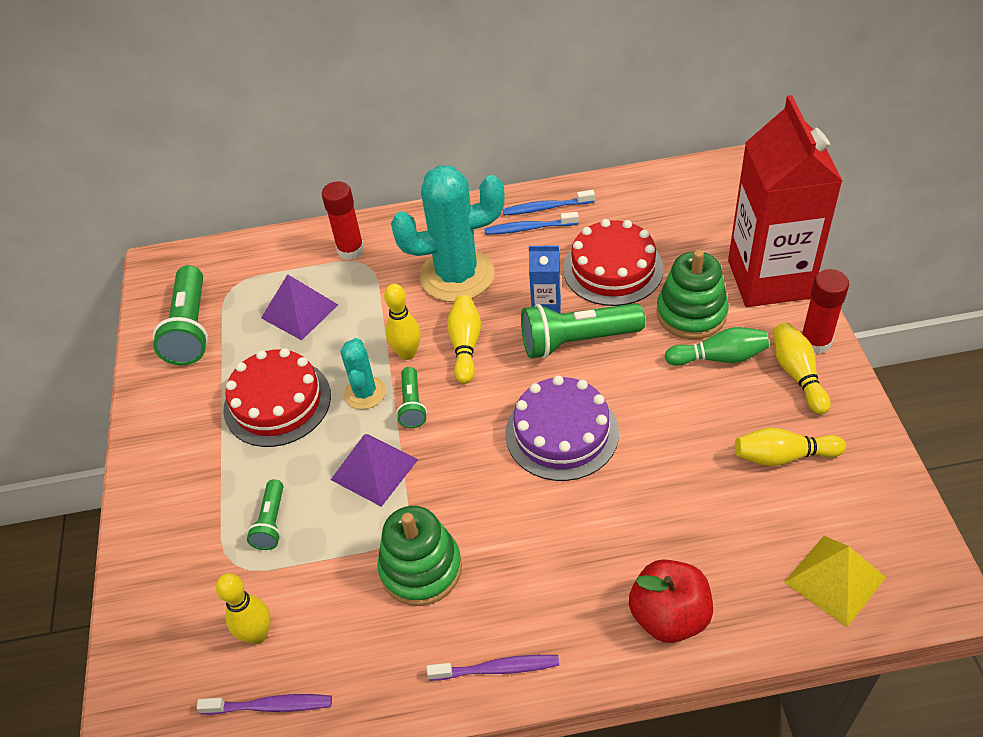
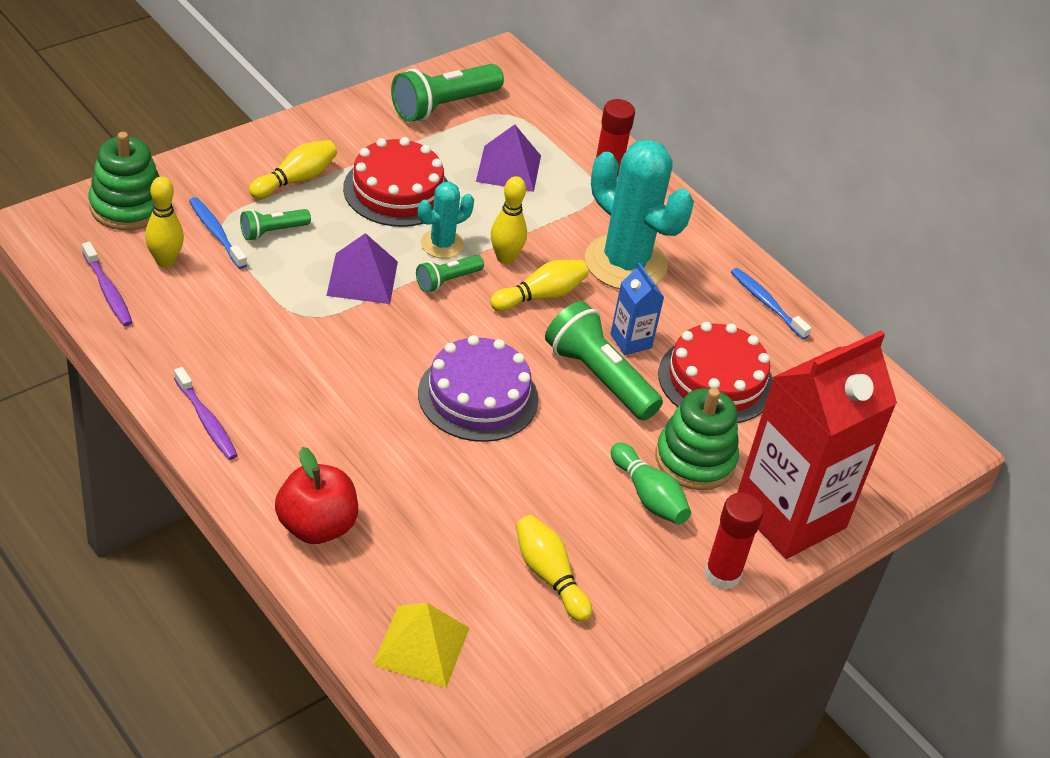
camera: 50 degrees right, 5 degrees down
green stacking toy [377,506,462,606] -> green stacking toy moved to [89,132,160,230]
blue toothbrush [484,212,579,235] -> blue toothbrush moved to [189,197,247,269]
yellow bowling pin [773,322,831,414] -> yellow bowling pin moved to [249,140,337,199]

